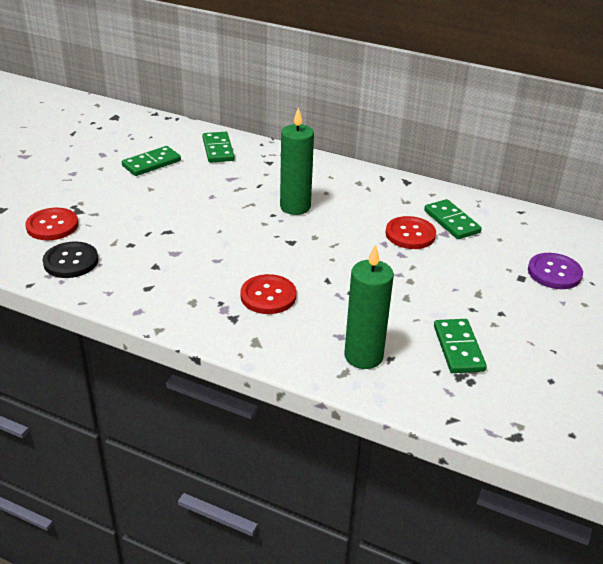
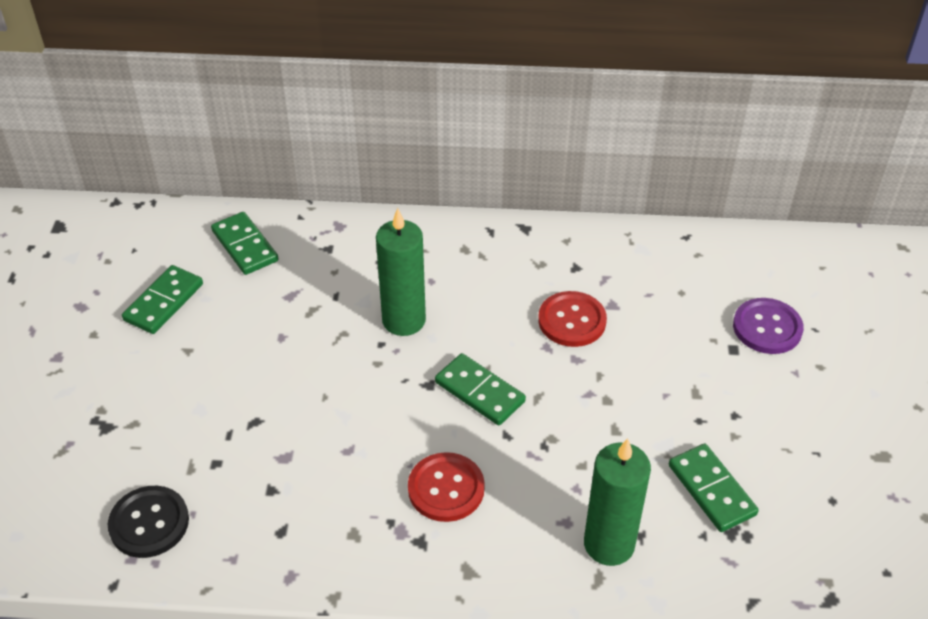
camera: 20 degrees left, 10 degrees up
red button [25,208,78,240] -> none
green domino [424,199,482,239] -> green domino moved to [435,353,526,425]

